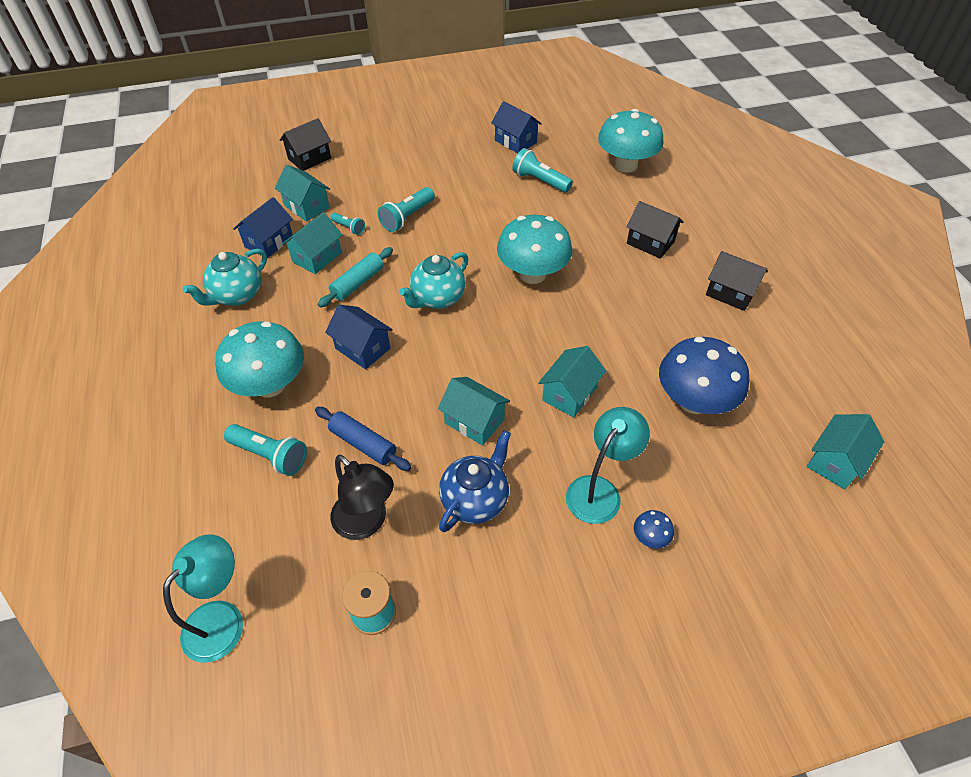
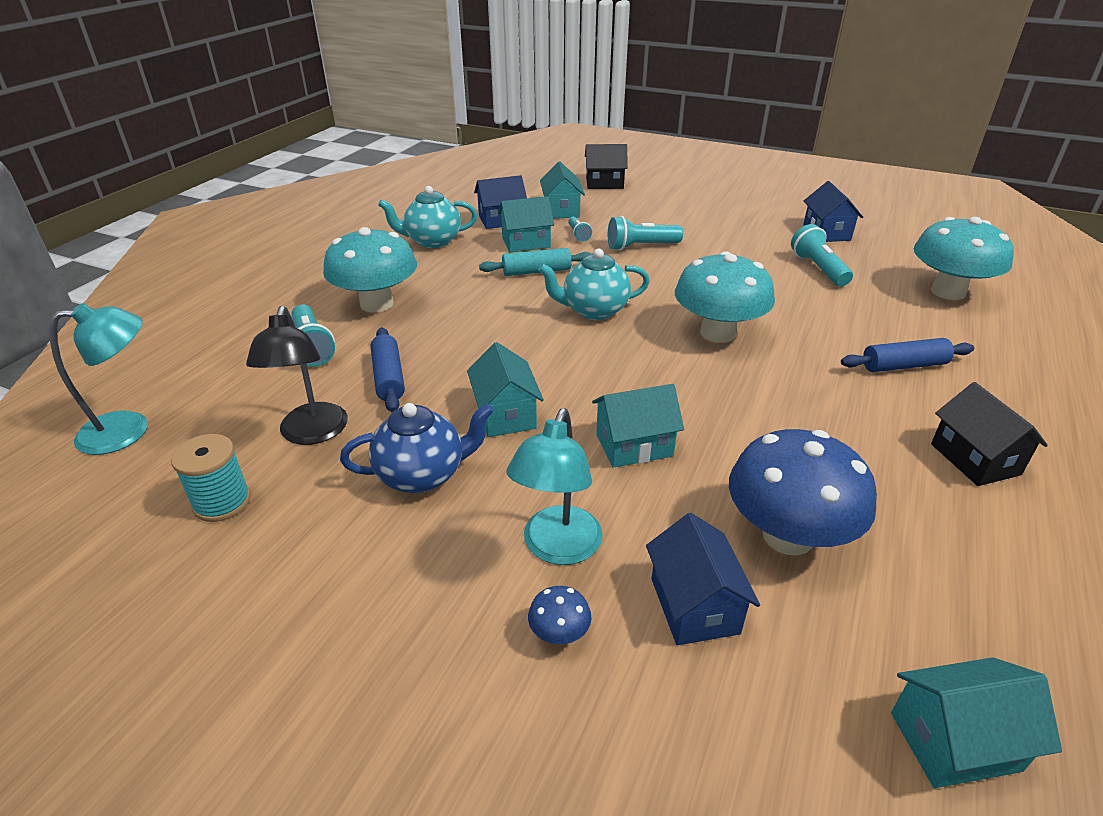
camera: 40 degrees right, 15 degrees down
blue house [325,305,393,369] -> blue house moved to [646,513,760,645]
turquoise lamp [566,407,650,524] -> turquoise lamp turned 120 degrees clockwise [507,409,603,565]
black house [626,201,684,259] -> blue rolling pin [841,338,974,372]

